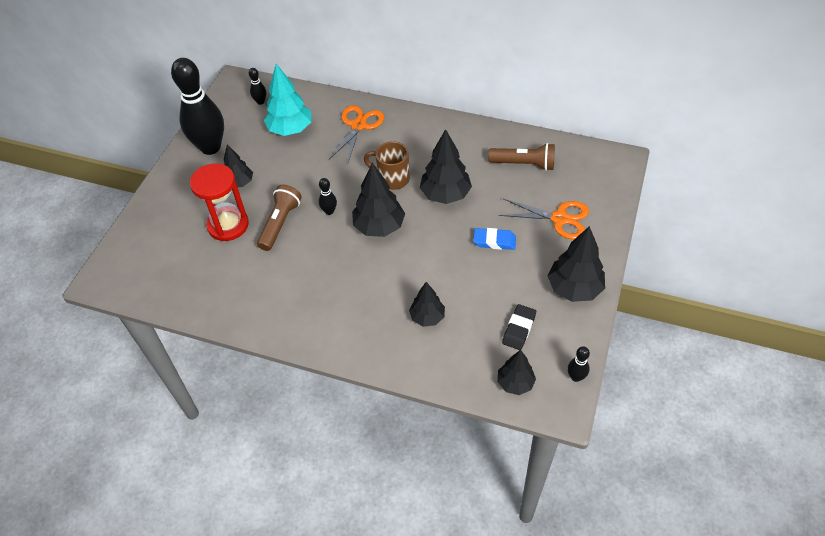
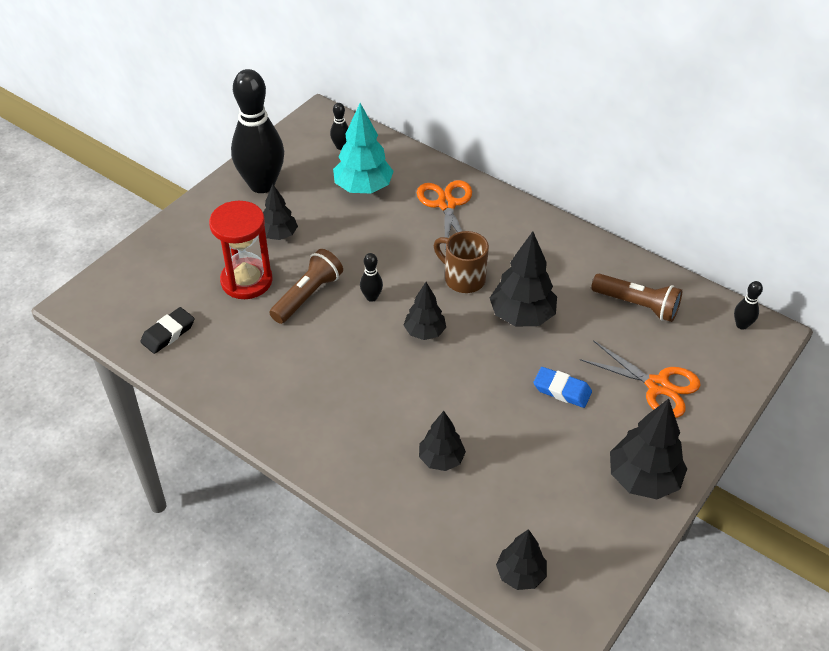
camera: 15 degrees right, 5 degrees down
orange scissors [329,105,384,162] -> orange scissors turned 45 degrees counterclockwise [417,180,472,251]
black tree [352,163,405,237] -> black tree [404,282,446,340], size x0.62
black eraser [502,304,536,350] -> black eraser moved to [140,307,194,354]
black bowling pin [568,346,590,382] -> black bowling pin moved to [734,281,763,330]

